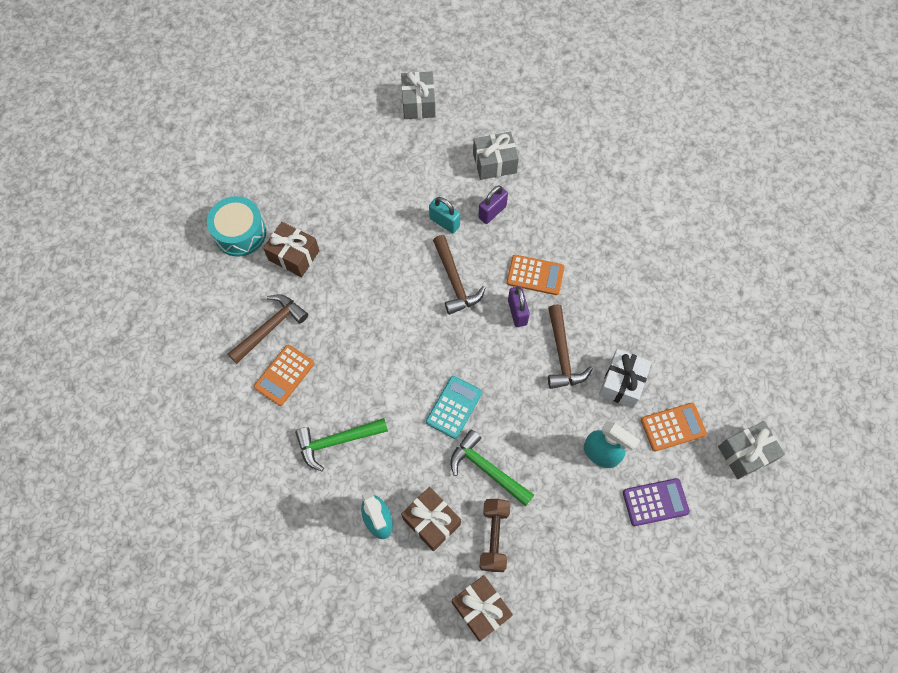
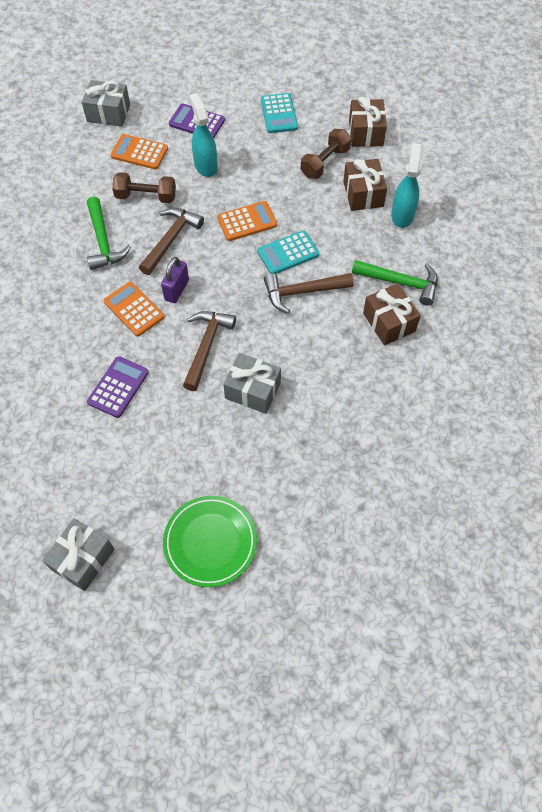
camera: 145 degrees left, 5 degrees down
turquoise drum [207,196,266,257] -> none
brown hammer [228,294,308,364] -> brown hammer moved to [264,273,354,314]
orange calculator [254,345,314,406] -> orange calculator moved to [217,201,277,241]
brown gift [263,222,319,277] -> brown gift moved to [363,283,421,345]
turquoise padlock [429,197,460,233] -> none
green hammer [450,430,534,506] -> green hammer moved to [87,197,131,270]
grey gift [473,132,519,180] -> grey gift moved to [223,353,281,414]
purple padlock [478,186,508,224] -> purple calculator [87,356,149,418]
white gift [599,349,652,408] -> brown dumbbell [112,172,176,203]
none -> green plate [163,496,257,587]
none -> turquoise calculator [261,93,298,133]

